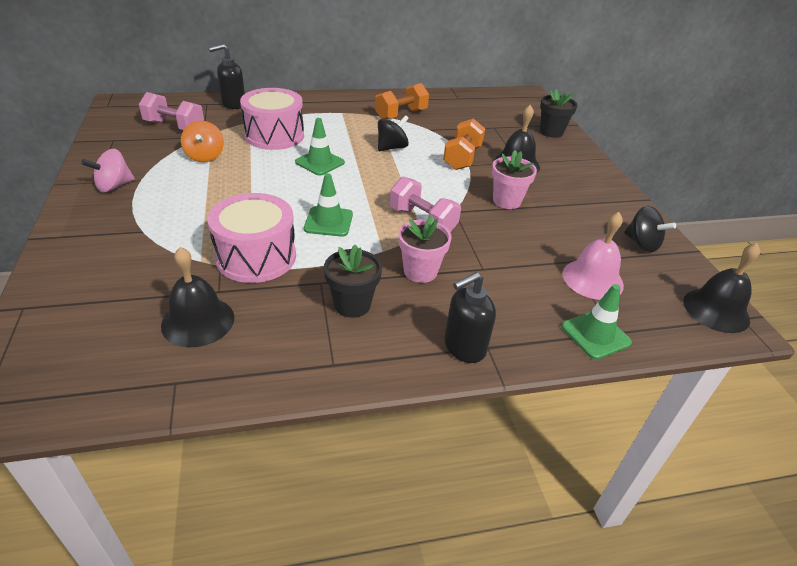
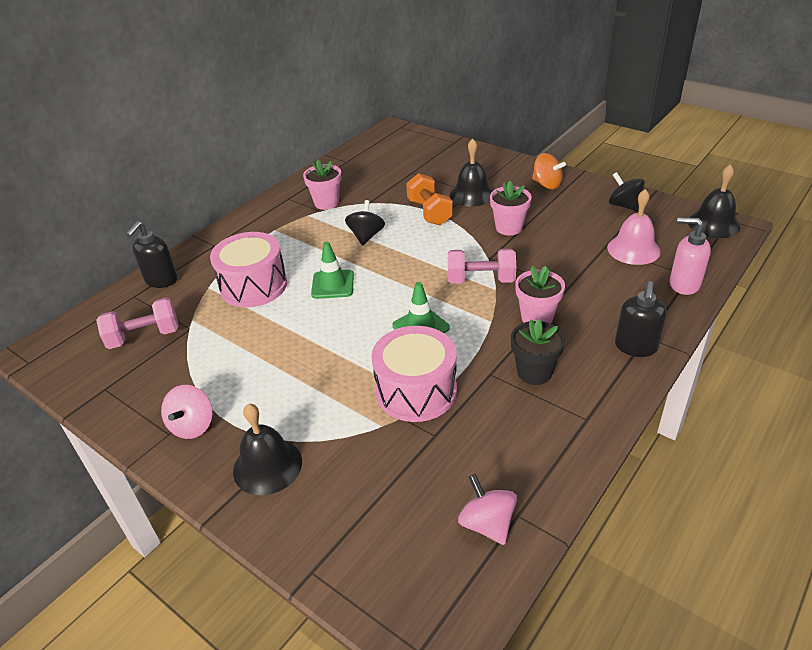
camera: 35 degrees left, 0 degrees up
black bell [161,247,234,347] -> black bell moved to [233,403,302,495]
orange spinning top [181,121,224,162] -> orange spinning top moved to [532,153,566,189]
orange dumbbell [375,83,429,119] -> pink flower pot [303,159,341,210]
black flower pot [540,89,578,138] -> none
green traffic cone [562,284,632,360] -> pink soap dispenser [670,217,711,295]
black spinning top [624,206,676,252] -> black spinning top turned 135 degrees counterclockwise [609,172,645,212]
none -> pink spinning top [458,474,517,545]

